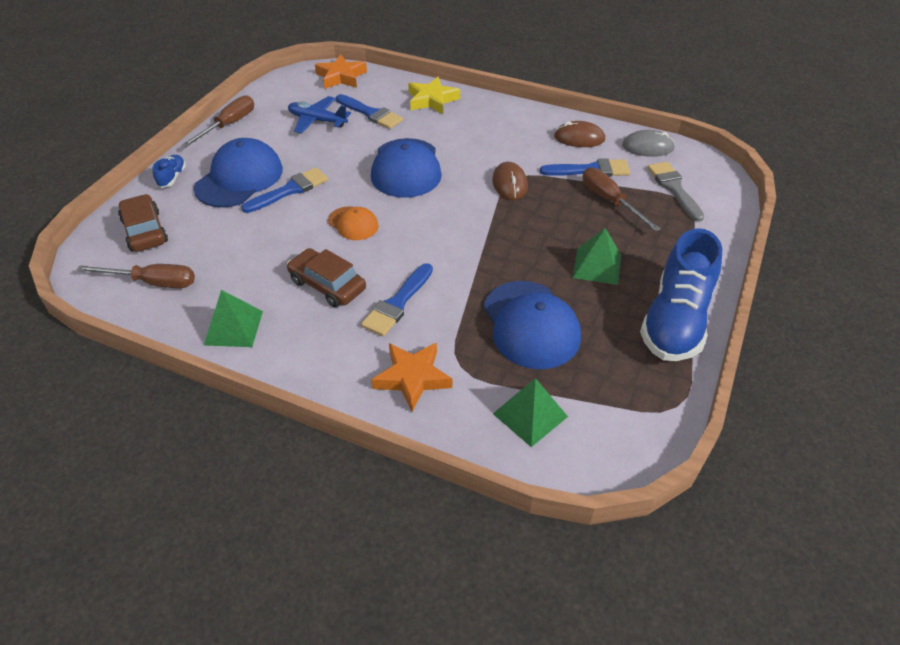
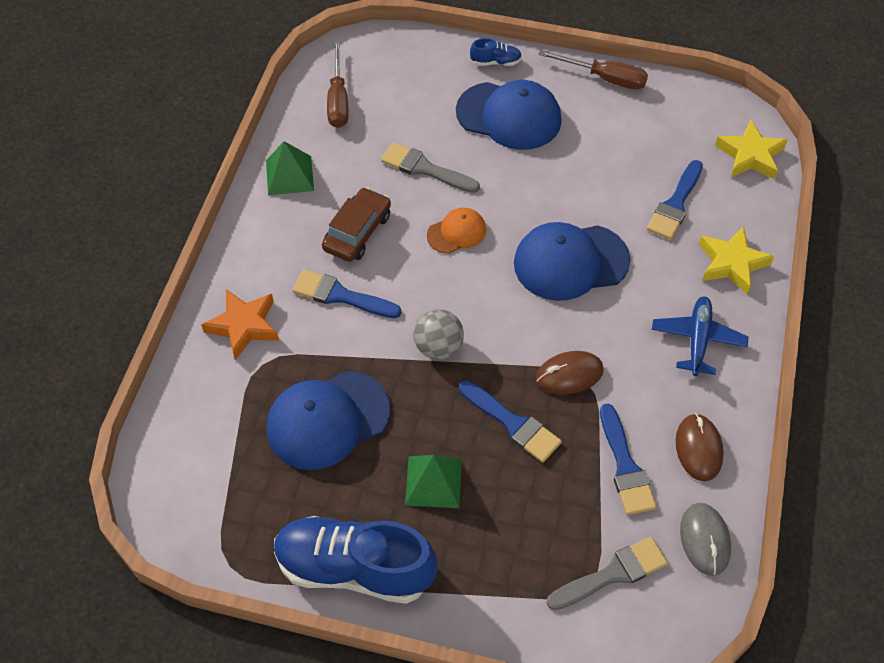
camera: 80 degrees right, 10 degrees up
brown car [118,194,168,252] -> none
blue brush [241,167,328,213] -> blue brush moved to [459,380,562,463]
blue plane [288,96,351,133] -> blue plane moved to [652,296,749,376]
orange star [315,54,367,89] -> yellow star [715,120,788,180]
orange cap [328,206,379,240] -> orange cap turned 150 degrees counterclockwise [427,208,486,254]
green pyramid [493,378,568,447] -> none
brown screwdriver [583,167,661,231] -> none
none -> grey brush [381,142,480,193]
none -> grey ball [413,309,464,360]

